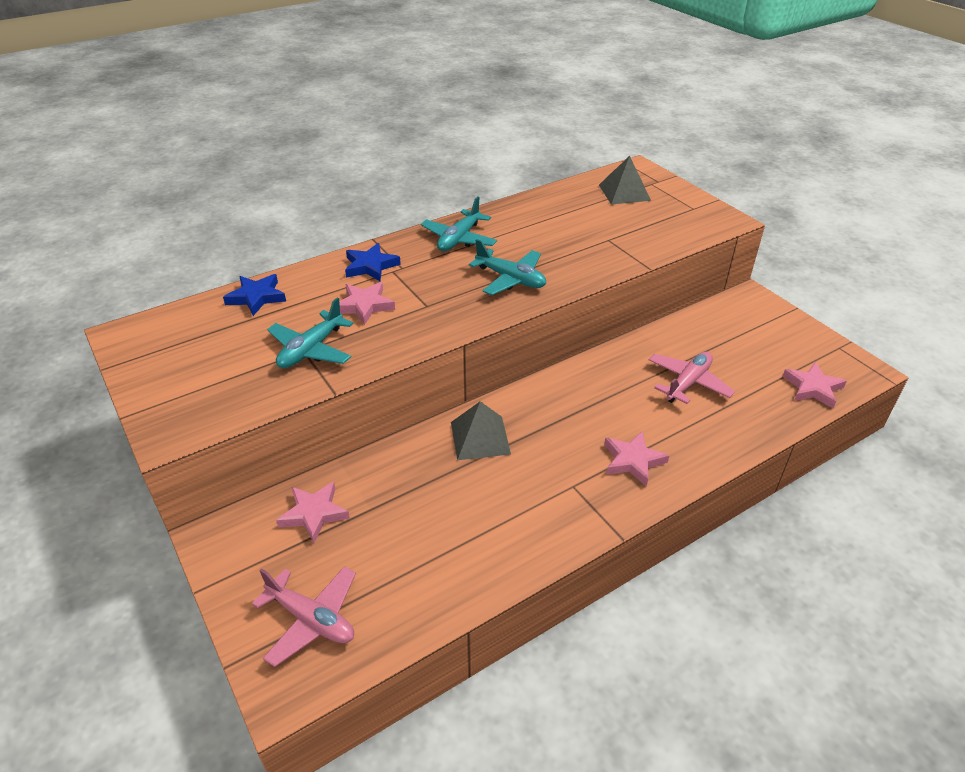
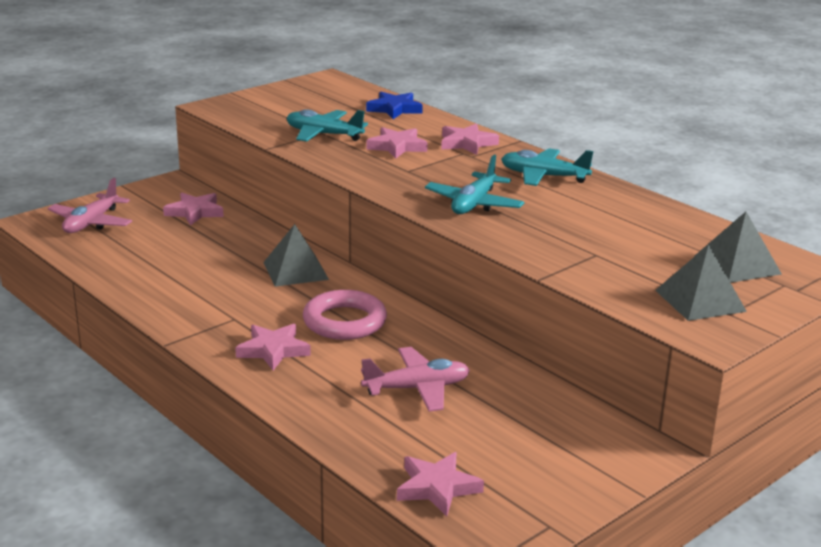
camera: 80 degrees right, 15 degrees down
blue star [345,243,401,281] -> pink star [441,124,499,155]
pink plane [649,352,735,404] -> pink plane turned 45 degrees counterclockwise [361,347,470,412]
none -> pink ring [303,290,387,340]
none -> grey pyramid [655,245,747,321]

